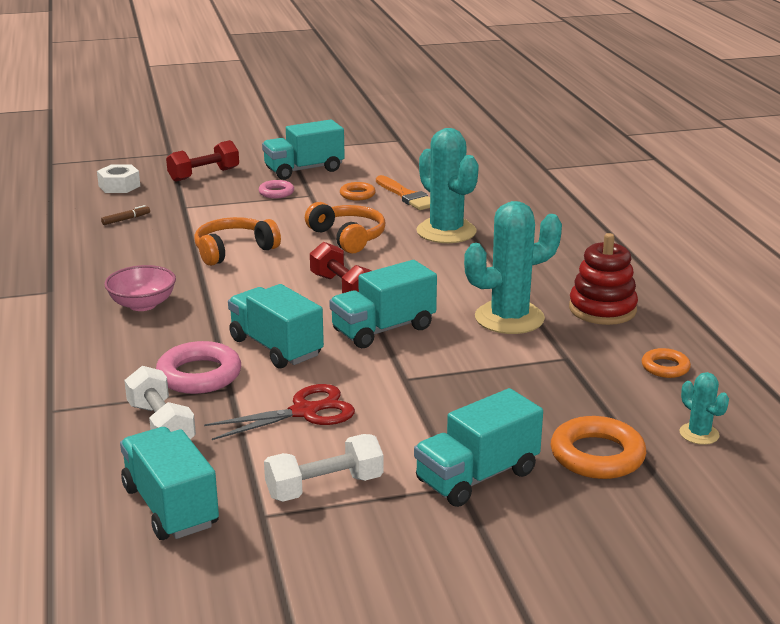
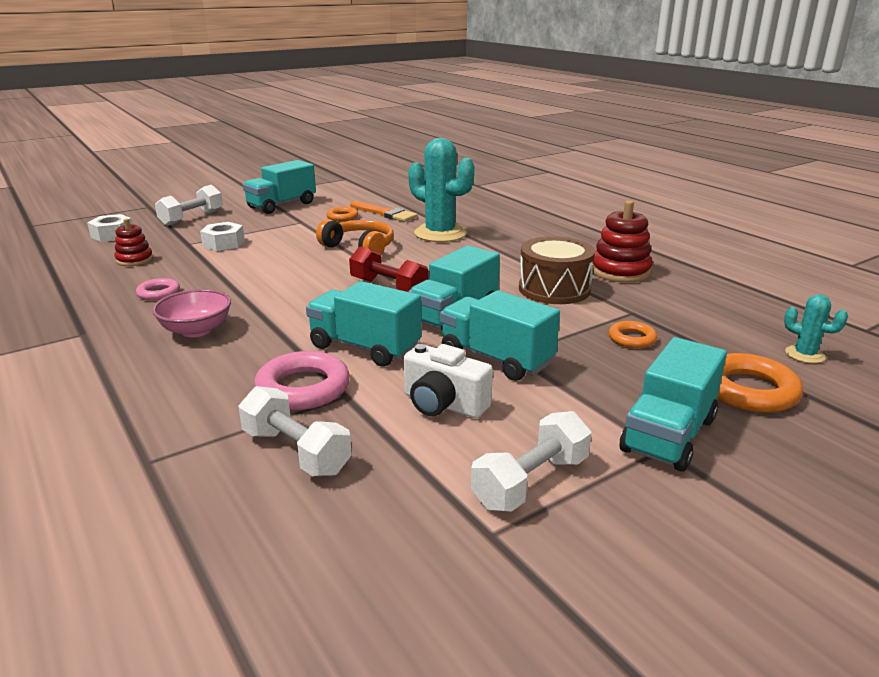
camera: 20 degrees left, 0 degrees up
brown marker [101,205,150,225] -> red stacking toy [115,219,153,266]
turquoise truck [120,427,219,540] -> turquoise truck moved to [440,290,560,381]
red dumbbell [166,140,239,181] -> white dumbbell [155,185,223,226]
orange headphones [194,217,281,266] -> none
red scissors [204,384,355,440] -> white camera [404,344,493,418]
pink ring [258,180,294,198] -> pink ring moved to [136,278,180,301]
turquoise cactus [464,201,562,334] -> brown drum [519,236,595,304]
orange ring [642,348,691,378] -> orange ring moved to [609,321,657,348]
none -> white nut [200,222,245,251]

